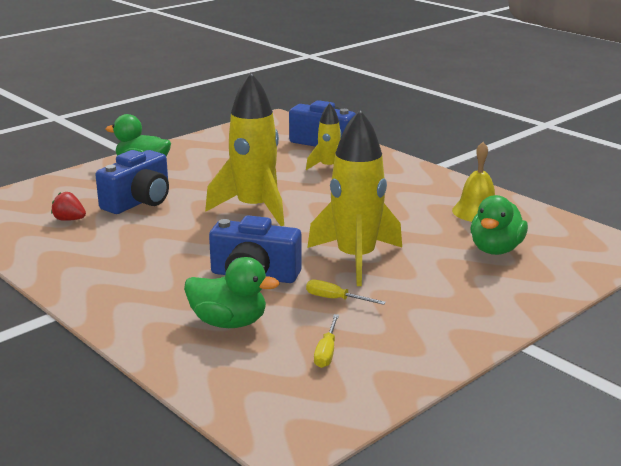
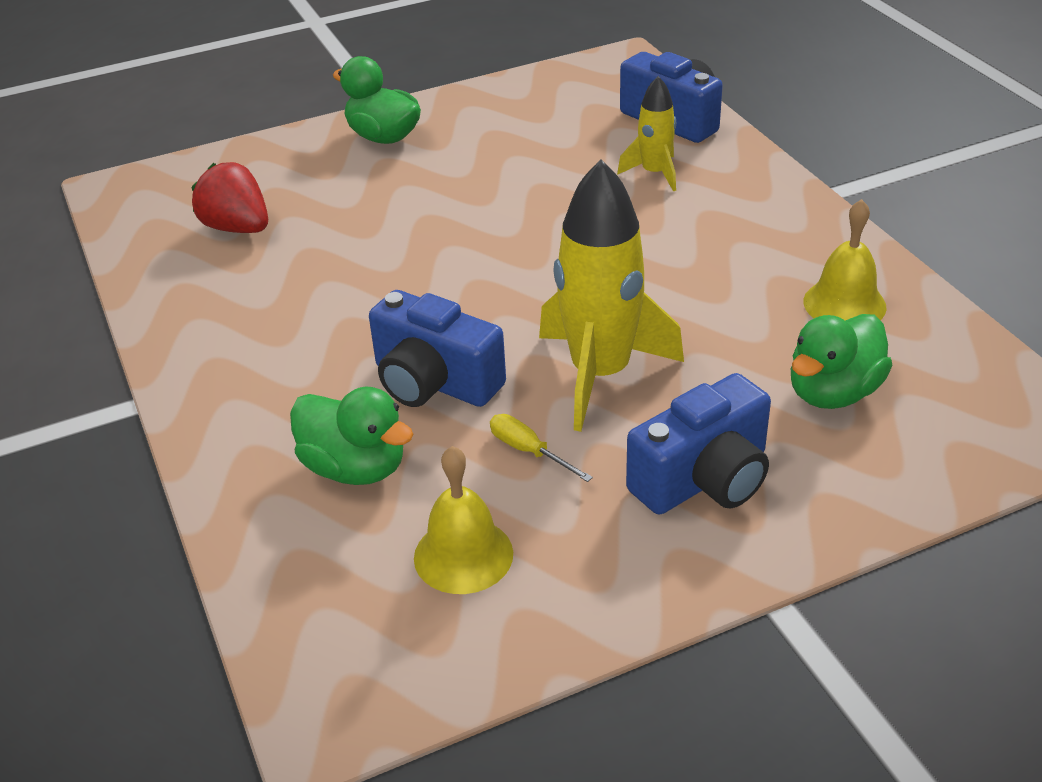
camera: 20 degrees right, 15 degrees up
red strawberry [51,192,86,221] -> red strawberry [192,162,268,233], size x1.63
blue camera [95,150,169,214] -> blue camera moved to [626,373,771,514]
yellow rocket [205,72,284,226] -> none
yellow screwdriver [314,314,339,368] -> yellow bell [414,446,513,594]

